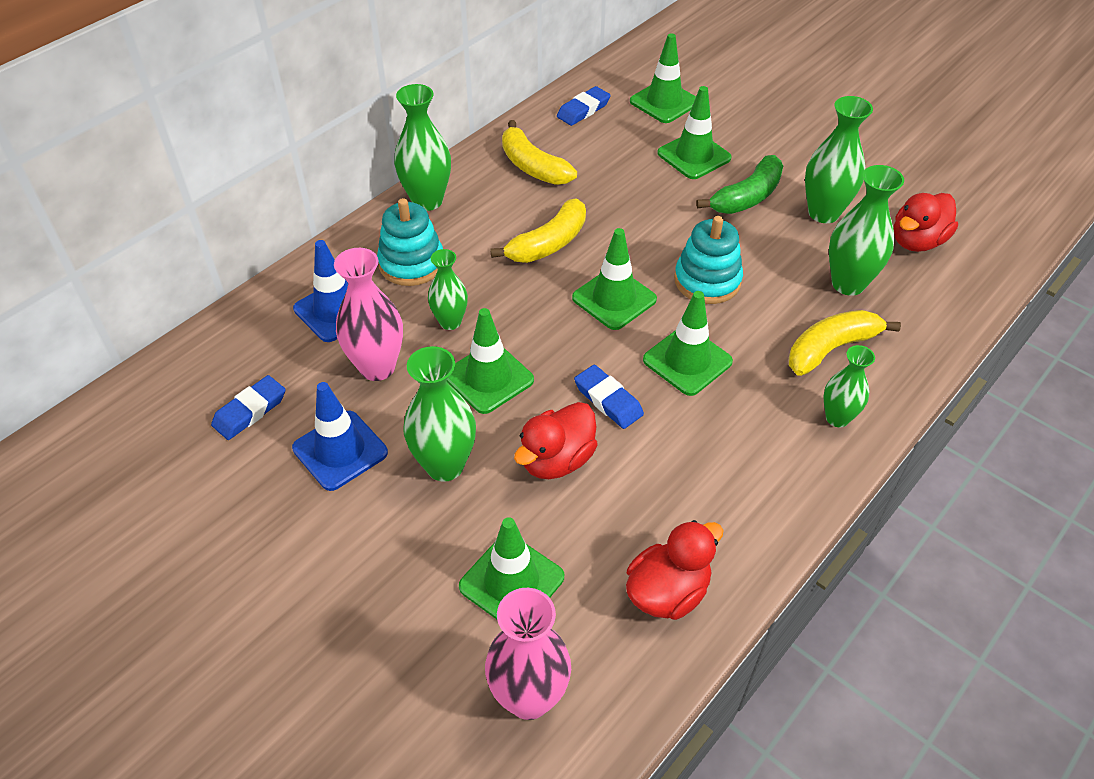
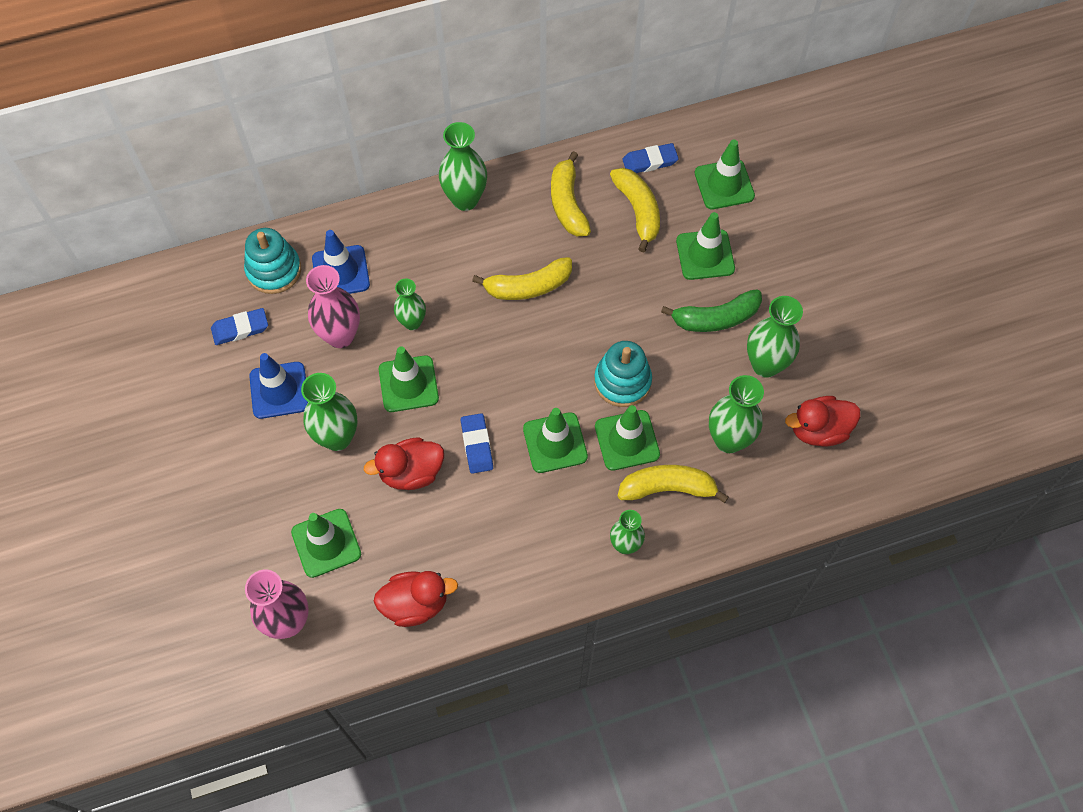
camera: 30 degrees right, 15 degrees up
turquoise stacking toy [377,198,443,286] -> turquoise stacking toy moved to [244,228,301,294]
green traffic cone [572,228,657,330] -> green traffic cone moved to [595,405,660,471]
none -> yellow banana [610,168,660,252]

